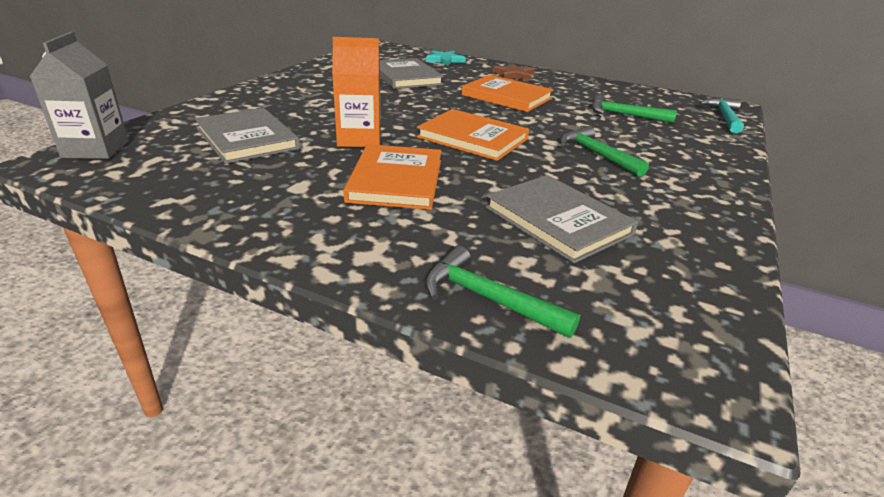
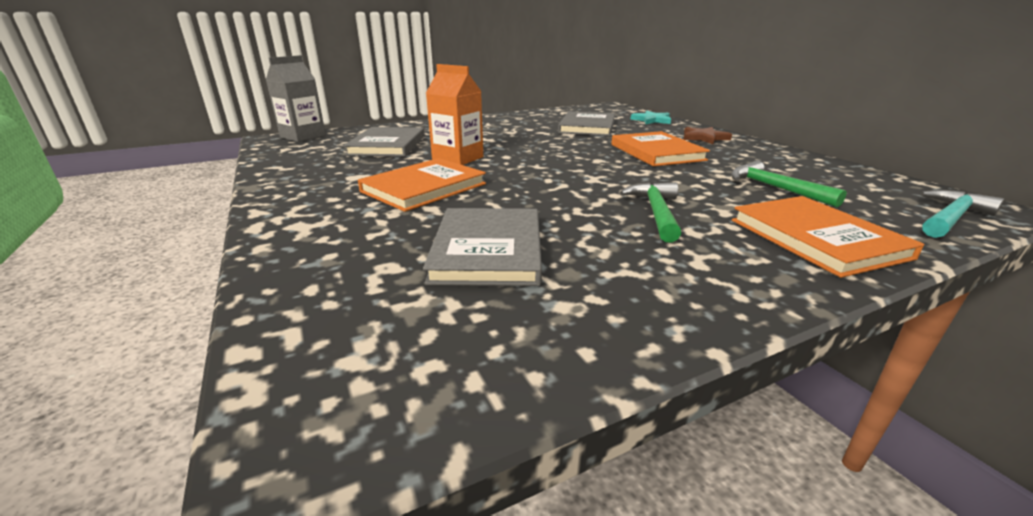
camera: 40 degrees right, 5 degrees down
orange book [417,109,529,161] -> orange book moved to [732,196,924,278]
green hammer [425,246,580,338] -> none

